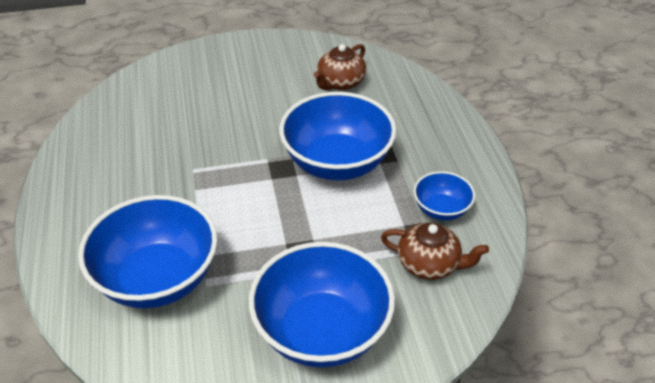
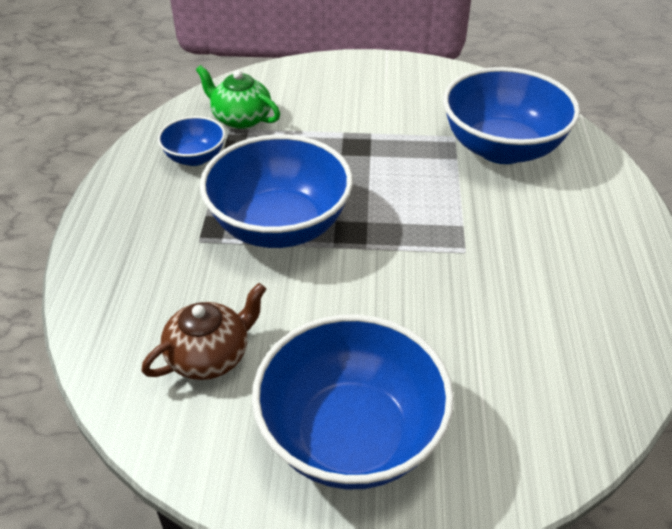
camera: 165 degrees left, 0 degrees up
blue bowl [249,242,395,368] -> blue bowl moved to [252,314,454,490]
brown teapot [381,223,489,280] -> green teapot [196,65,280,129]

